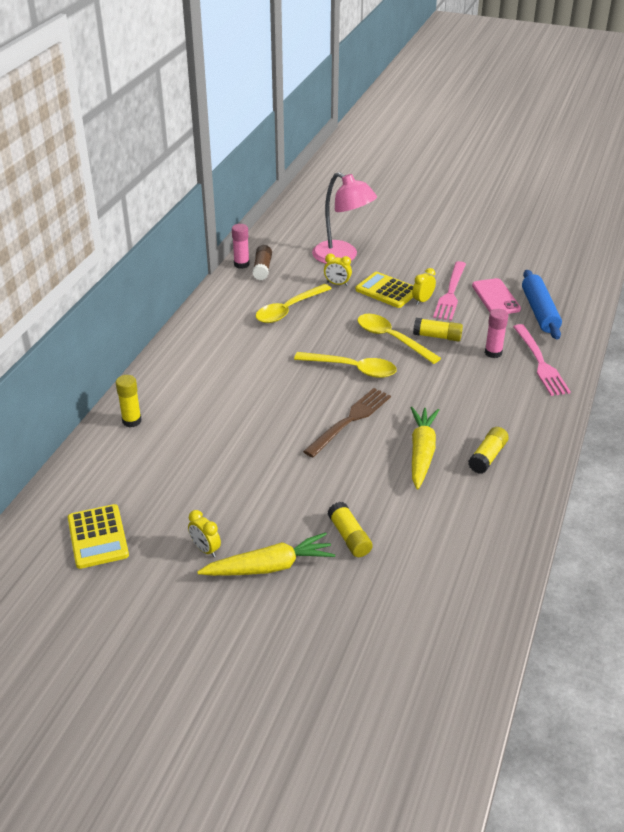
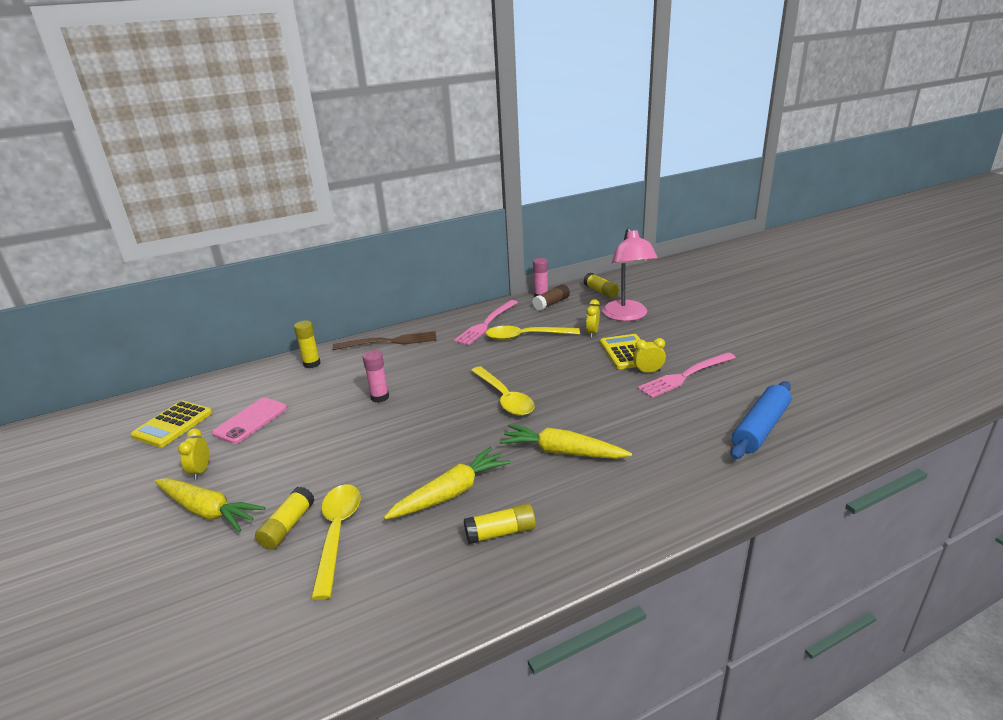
camera: 45 degrees right, 10 degrees down
brown fork [303,388,391,457] -> brown fork moved to [333,331,437,350]
yellow clock [324,254,352,286] -> yellow clock turned 45 degrees clockwise [586,299,600,338]
yellow spoon [357,314,441,364] -> yellow spoon moved to [311,484,361,600]
yellow glue stick [413,318,463,341] -> yellow glue stick moved to [583,273,619,298]
pink phone [472,278,521,314] -> pink phone moved to [212,398,287,444]
pink glue stick [485,309,508,358] -> pink glue stick moved to [363,350,389,403]
pink fork [513,324,571,396] -> pink fork moved to [454,300,518,345]
none -> yellow carrot [499,424,632,459]

